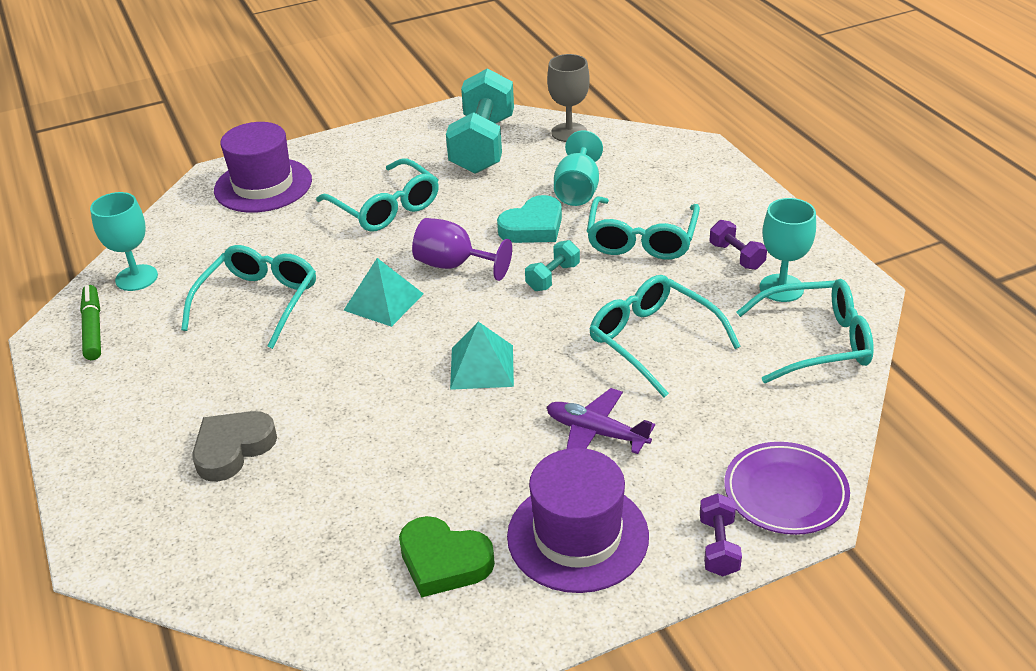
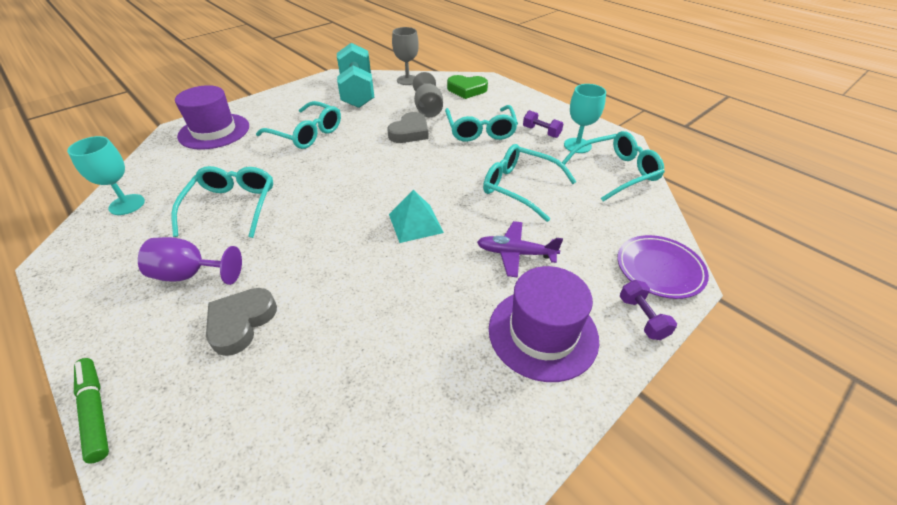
camera: 20 degrees left, 5 degrees up
green marker [80,285,101,360] -> green marker moved to [74,358,109,463]
turquoise pyramid [344,258,424,327] -> none
green heart [399,516,495,598] -> green heart moved to [447,75,488,99]
purple goblet [412,218,512,281] -> purple goblet moved to [138,237,242,285]
turquoise heart [497,195,562,243] -> grey heart [387,112,429,143]
turquoise dumbbell [525,240,580,291] -> none
turquoise goblet [554,130,603,206] -> grey goblet [413,72,443,117]

